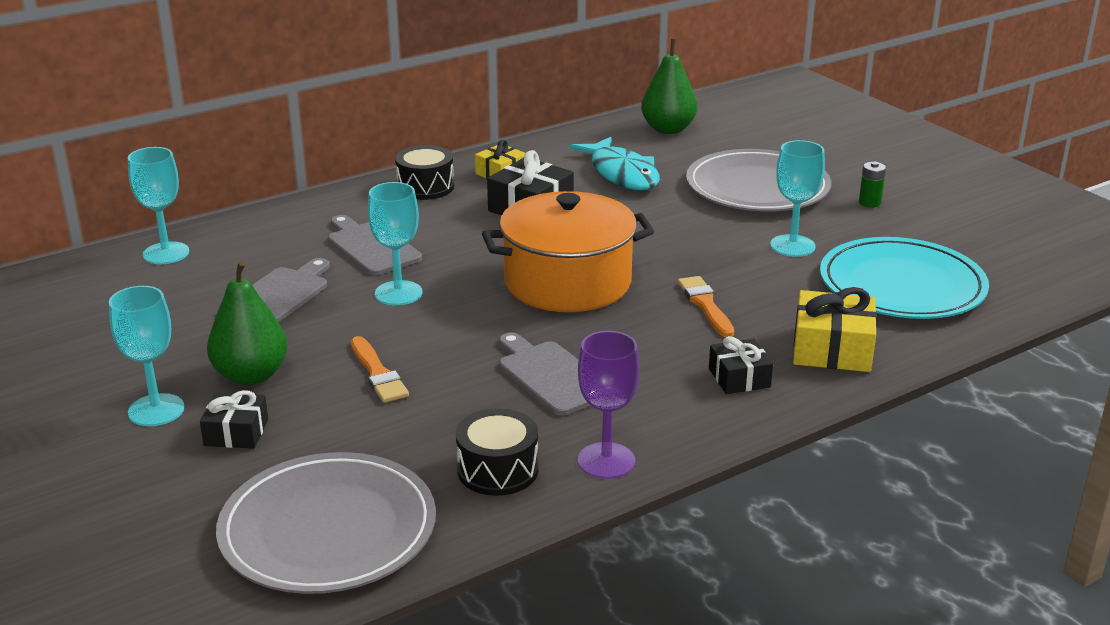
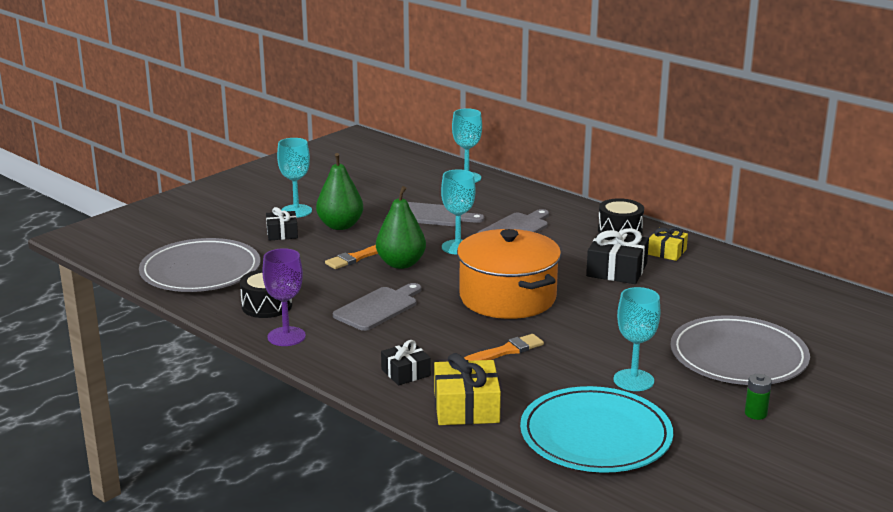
camera: 75 degrees right, 5 degrees down
turquoise fish [570,137,660,190] -> none
green pear [641,39,697,134] -> green pear moved to [376,186,426,269]

